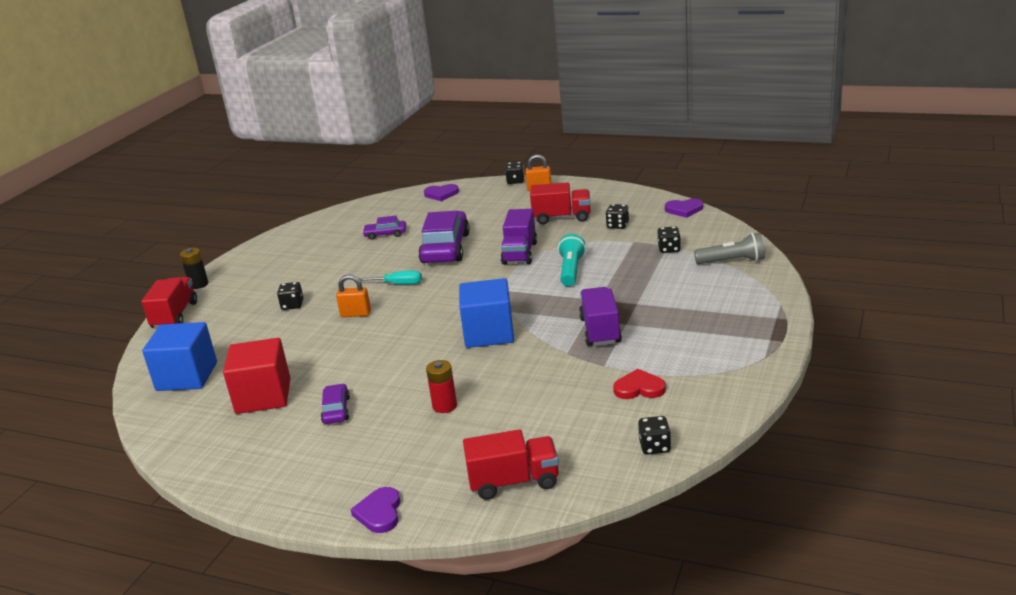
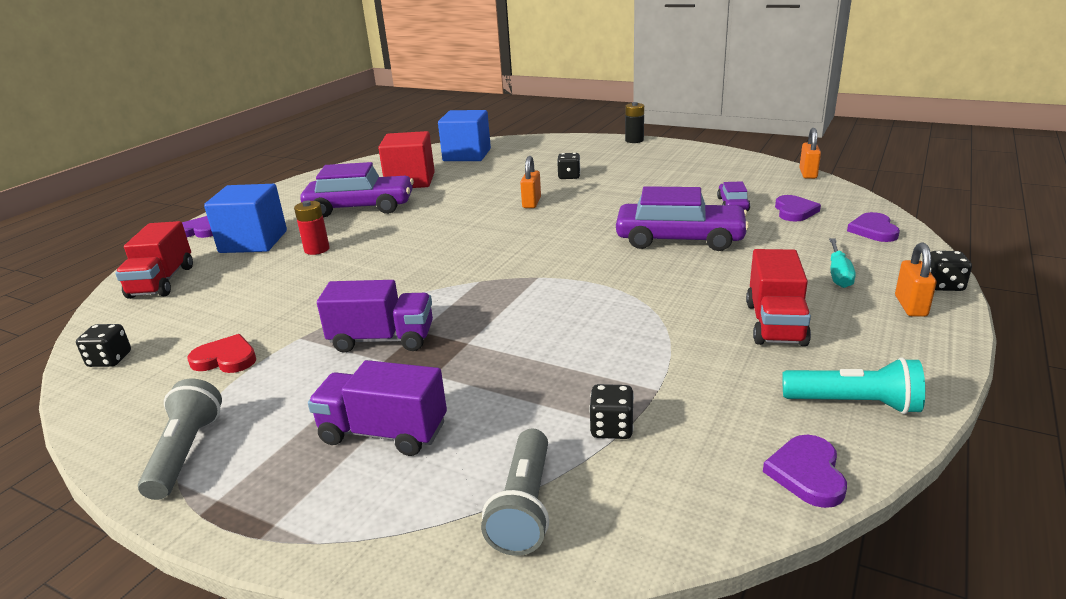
camera: 95 degrees right, 0 degrees up
red truck [141,277,197,329] -> none
purple car [321,384,350,424] -> purple car [300,162,414,217], size x2.05
turquoise screwdriver [358,271,422,284] -> turquoise screwdriver moved to [829,238,856,288]
blue cube [459,278,514,348] -> blue cube moved to [204,184,287,253]
purple truck [501,209,537,265] -> purple truck moved to [308,360,447,456]
turquoise flashlight [558,234,586,286] -> turquoise flashlight moved to [782,357,925,414]
black dice [606,204,629,229] -> none
red heart [613,369,666,399] -> red heart turned 90 degrees counterclockwise [188,334,256,373]
none -> grey flashlight [138,379,222,500]
none -> purple heart [775,195,821,222]
none -> orange padlock [800,128,821,179]

